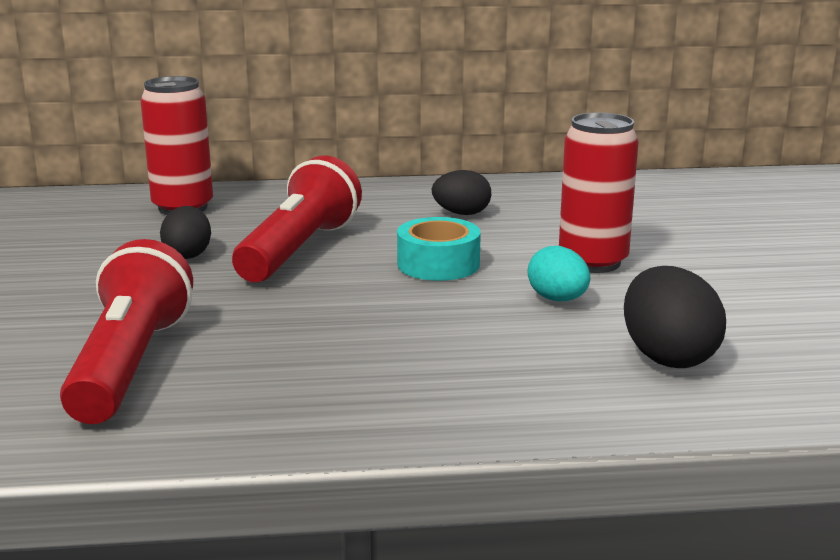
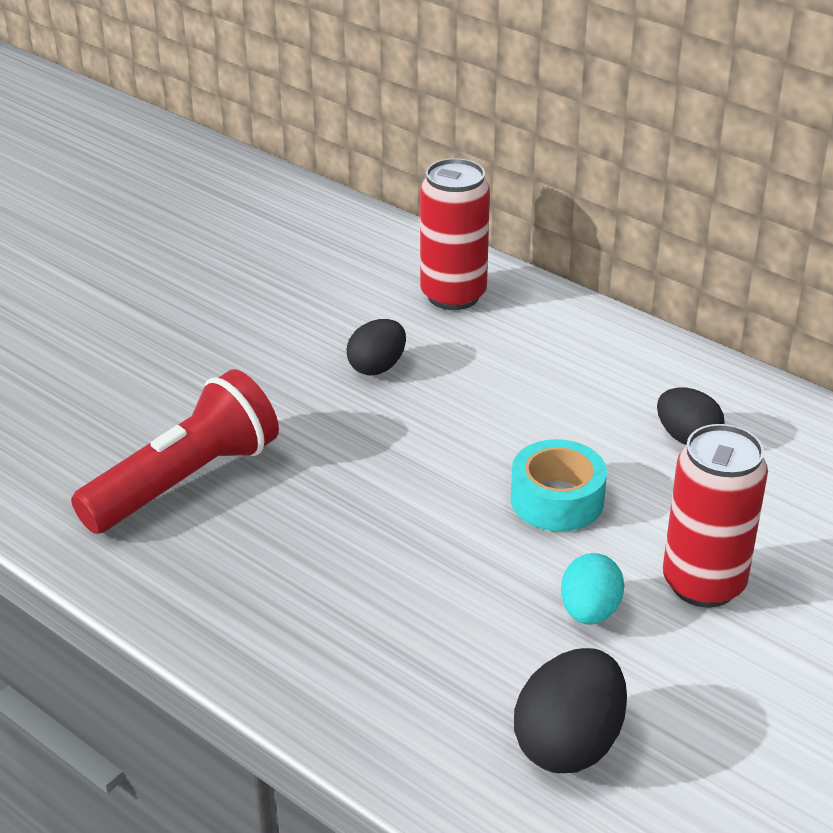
camera: 45 degrees right, 15 degrees up
red flashlight [232,156,362,282] -> none

